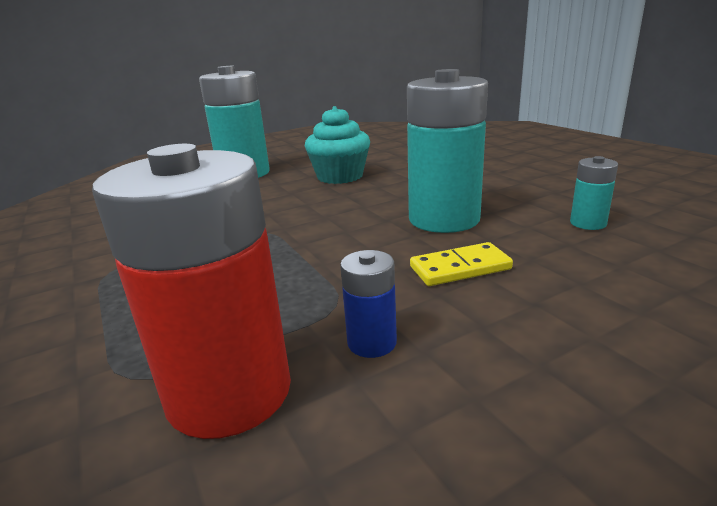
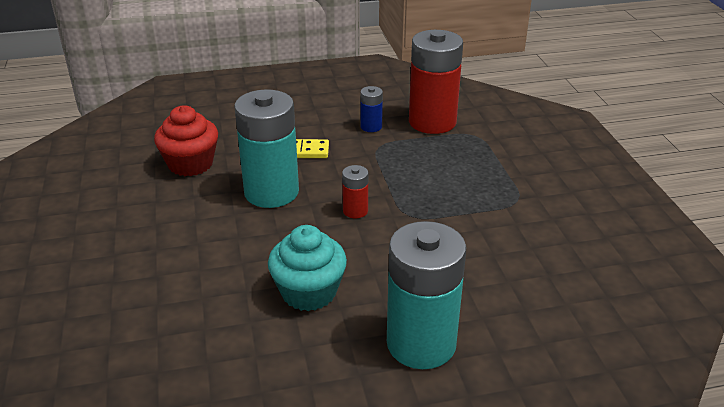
camera: 165 degrees left, 10 degrees up
turquoise battery [570,156,618,230] -> red cupcake [154,105,218,176]
none -> red battery [342,165,368,218]

